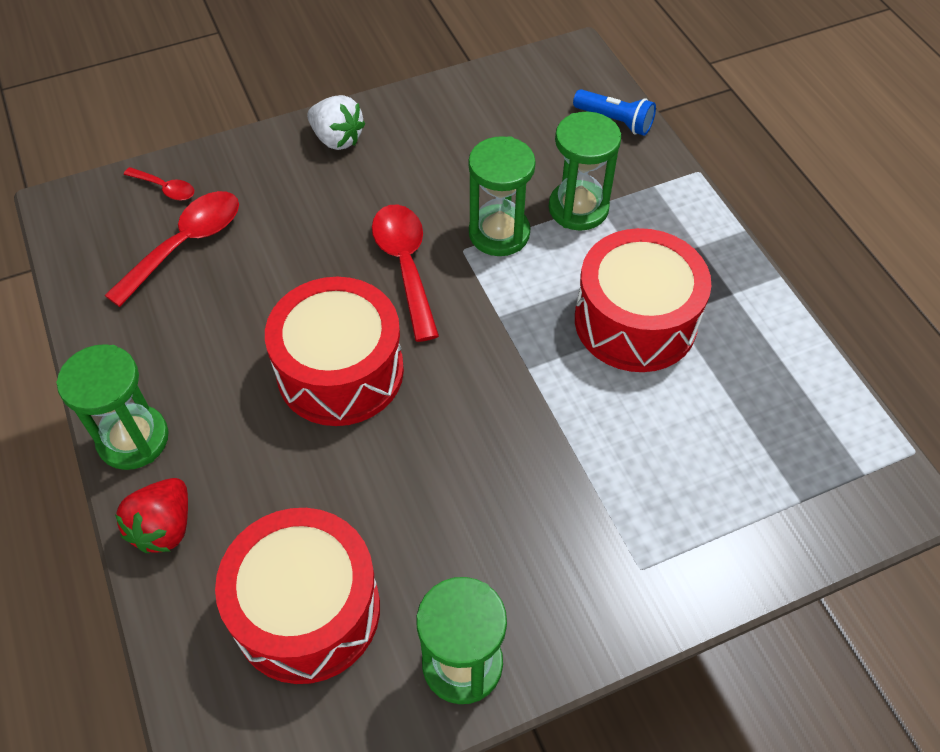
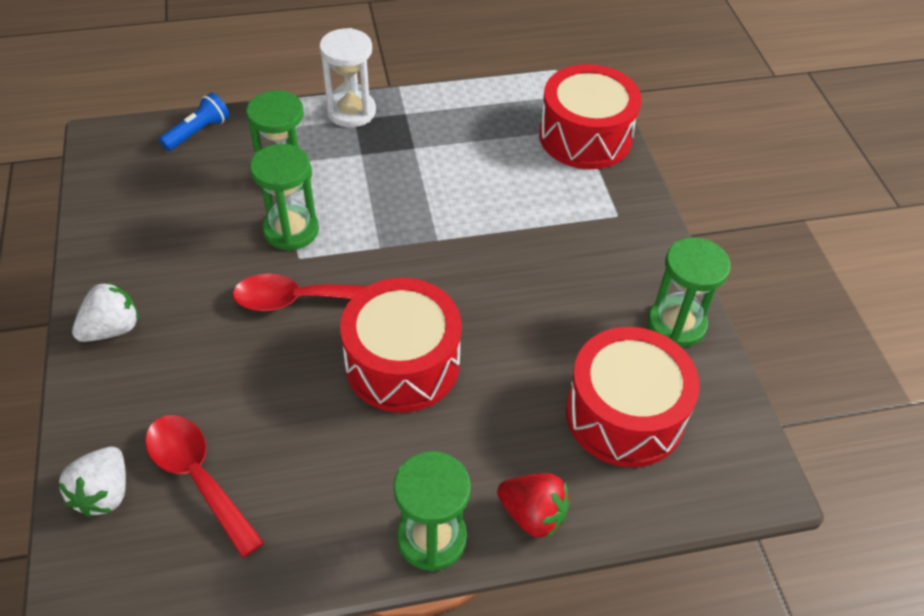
camera: 80 degrees left, 5 degrees down
red spoon [124,167,194,201] -> white strawberry [58,447,126,517]
red drum [575,228,711,372] -> red drum moved to [539,64,642,169]
none -> white hourglass [319,28,376,127]

